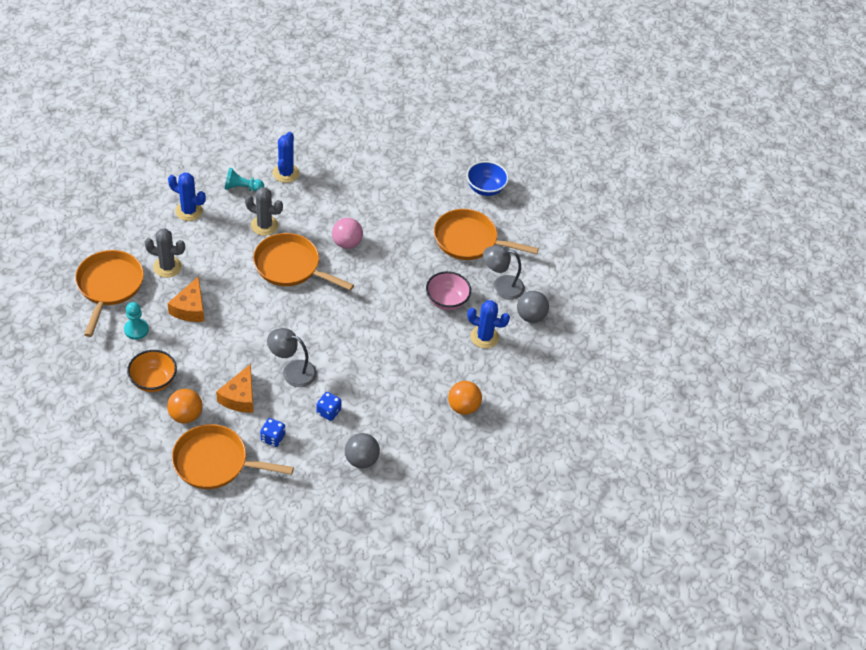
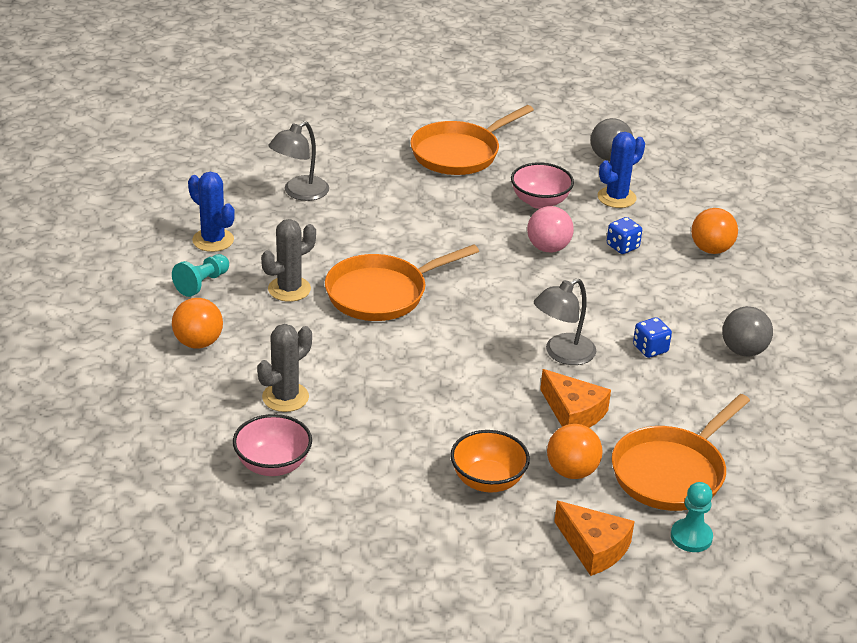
camera: 55 degrees left, 15 degrees down
orange pan [75,250,144,337] -> pink bowl [233,414,312,476]
turquoise pawn [124,302,149,340] -> turquoise pawn moved to [671,482,713,552]
orange cheese [167,276,204,322] -> orange cheese moved to [554,501,635,576]
blue cactus [168,172,206,221] -> orange ball [172,298,223,348]
blue dice [260,418,285,447] -> blue dice moved to [607,217,642,254]
pink ball [332,218,363,249] -> pink ball moved to [527,206,574,253]
blue bowl [467,161,509,196] -> none
grey lamp [483,245,525,300] -> grey lamp moved to [268,121,329,201]

